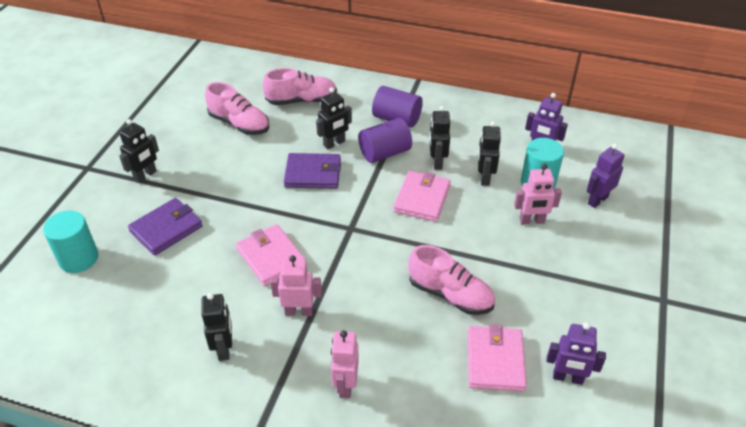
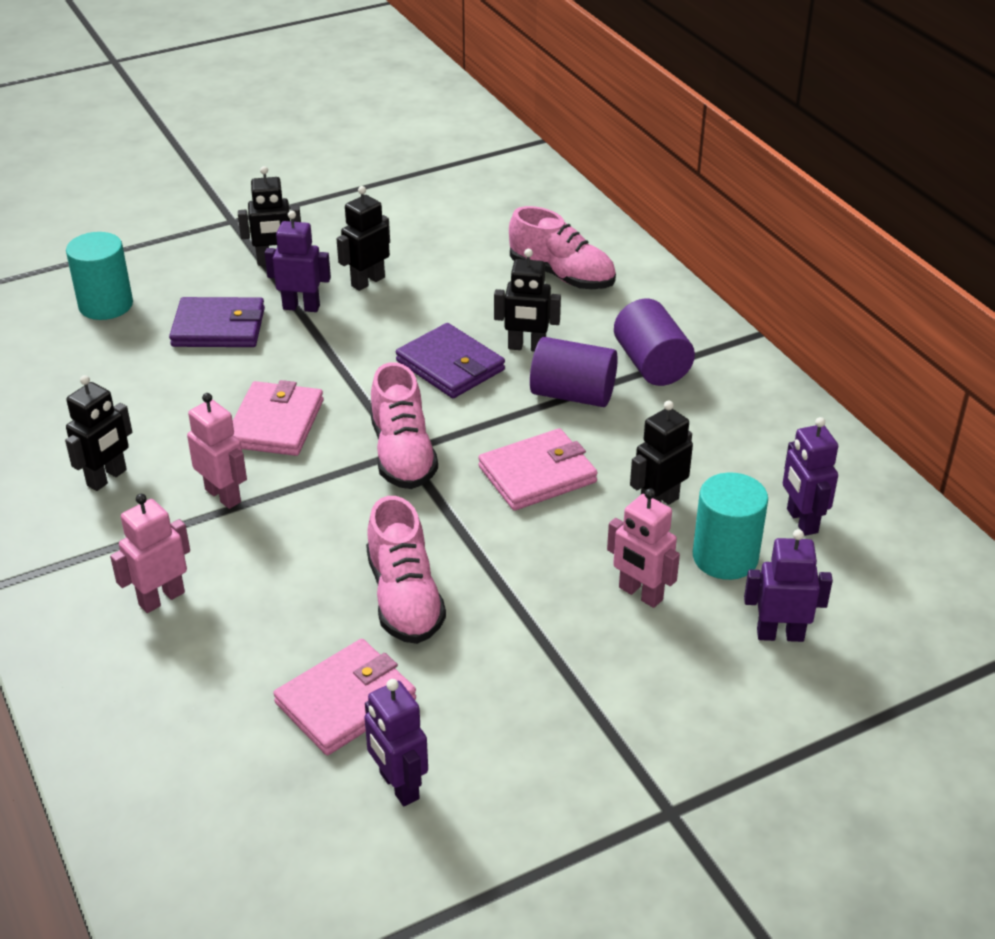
camera: 45 degrees right, 5 degrees down
pink shoe [205,82,269,135] -> pink shoe moved to [370,362,438,489]
black robot [429,106,450,170] -> black robot moved to [337,186,390,291]
none -> purple robot [265,211,331,312]

